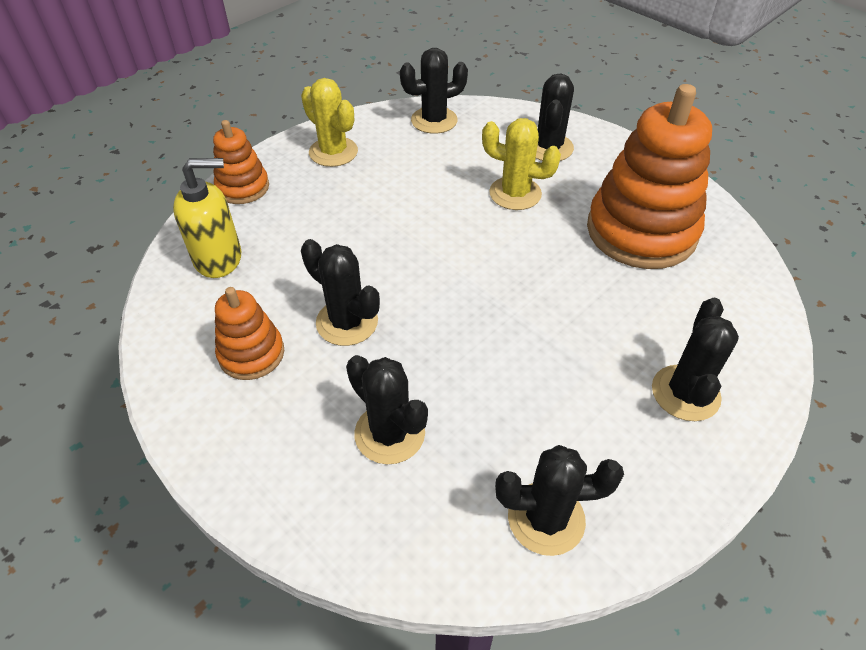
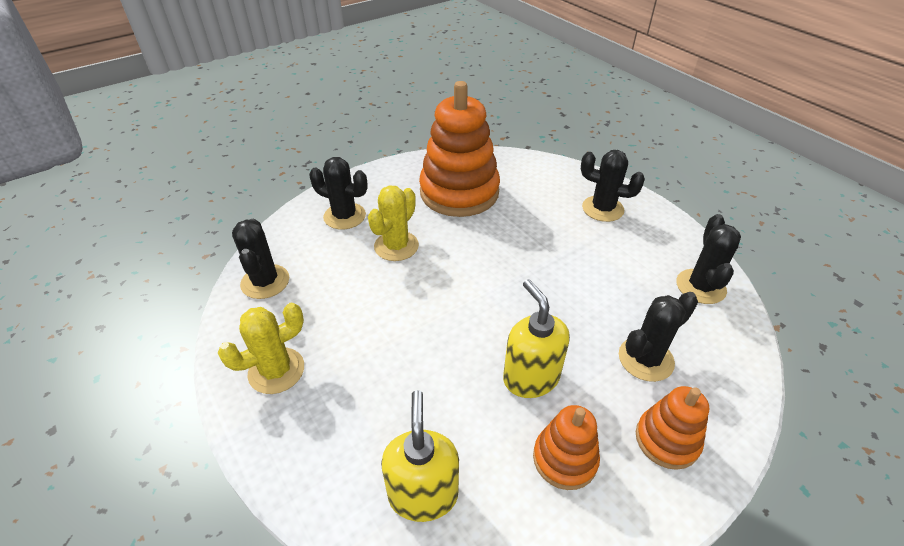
camera: 80 degrees left, 5 degrees down
orange stacking toy [213,120,269,204] -> orange stacking toy moved to [636,386,709,470]
black cactus [301,239,380,346] -> yellow soap dispenser [503,279,570,398]

